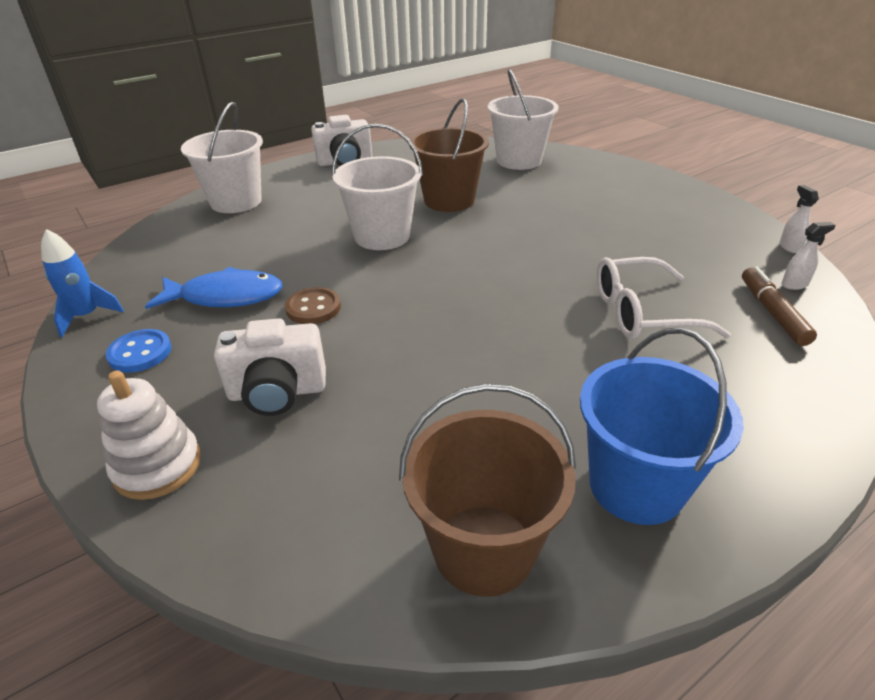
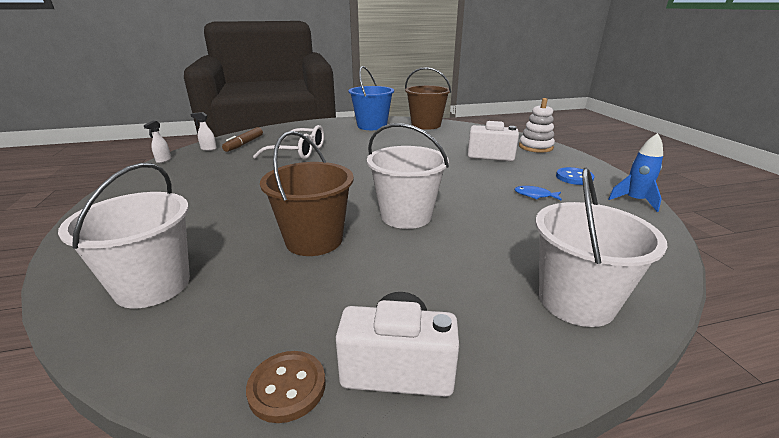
camera: 160 degrees left, 10 degrees down
blue fish [145,267,283,309] -> blue fish [515,186,562,201], size x0.49
brown button [285,287,341,324] -> brown button moved to [246,351,326,423]

